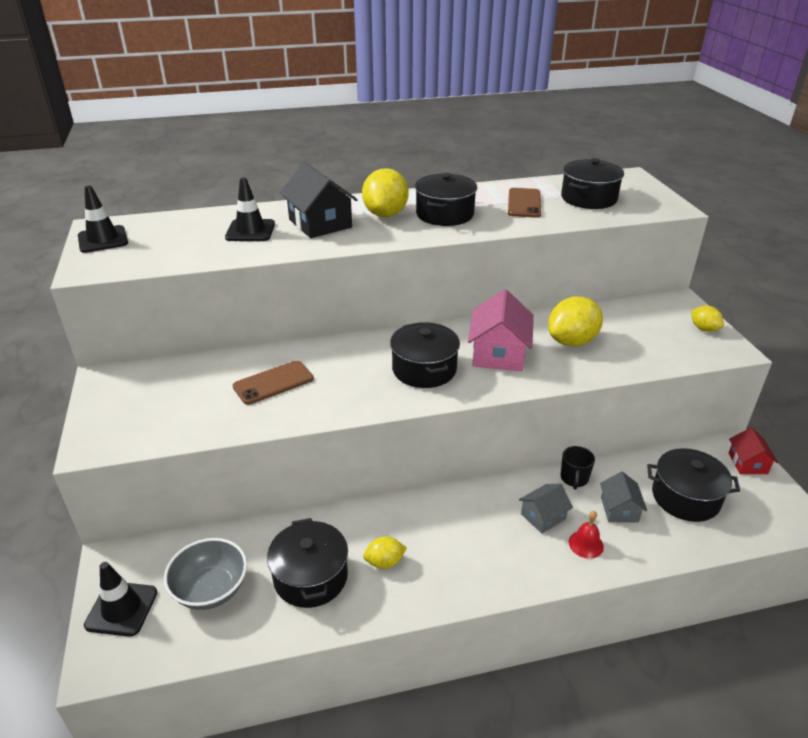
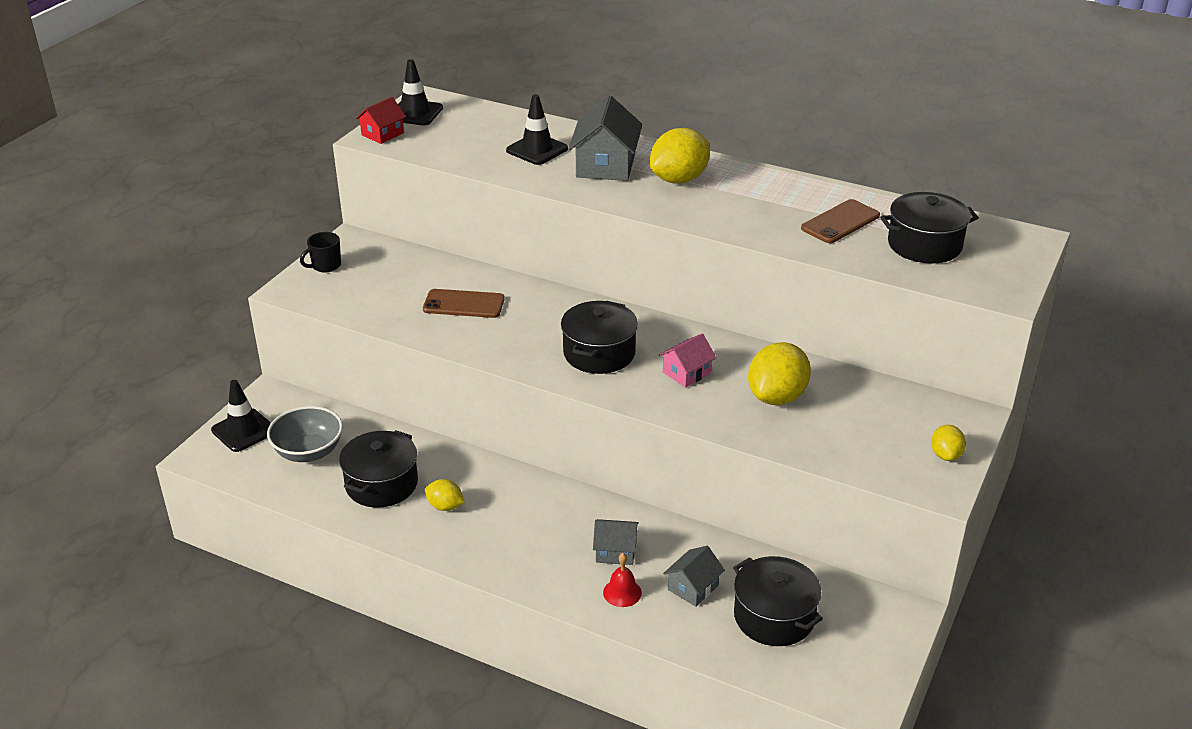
camera: 40 degrees right, 0 degrees up
black house [280,162,358,238] -> grey house [568,96,642,181]
black pot [415,173,477,226] -> none
pink house [468,289,534,371] -> pink house [659,334,716,388], size x0.58
yellow lemon [548,297,603,346] -> yellow lemon turned 60 degrees counterclockwise [748,342,811,405]
black mug [561,446,595,490] -> black mug moved to [300,232,341,273]
red house [729,427,778,474] -> red house moved to [356,97,406,144]

